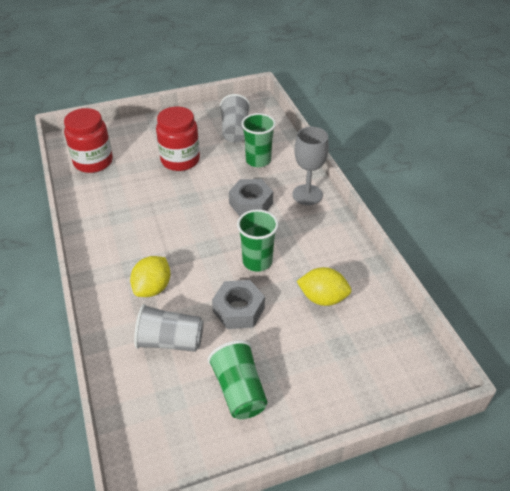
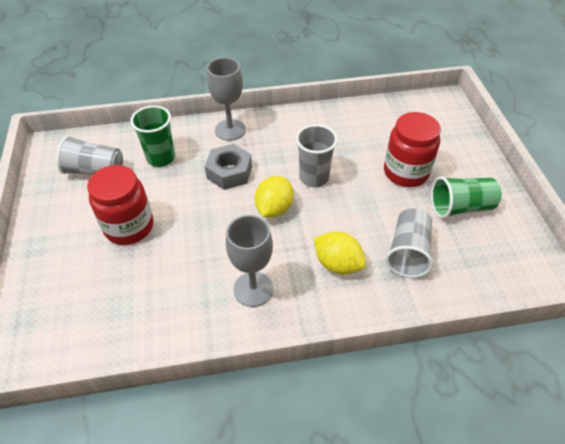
camera: 80 degrees left, 5 degrees up
red jar [64,108,113,173] -> red jar moved to [384,112,441,187]
grey nut [212,280,265,329] -> none
green cup [237,209,278,272] -> grey cup [296,124,338,187]
yellow lemon [297,267,352,306] -> yellow lemon moved to [255,176,293,217]
none -> grey goblet [226,215,273,307]

